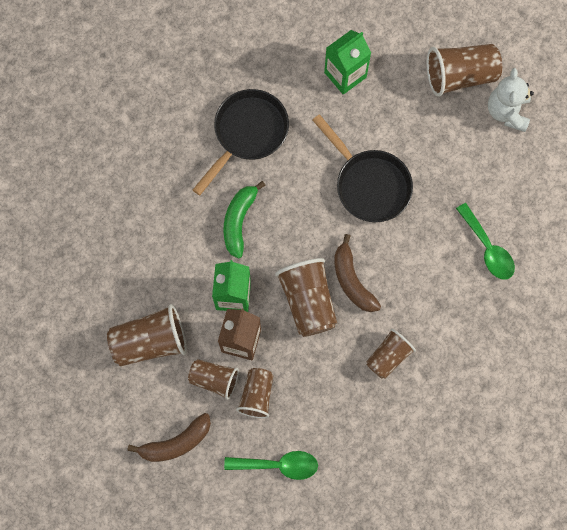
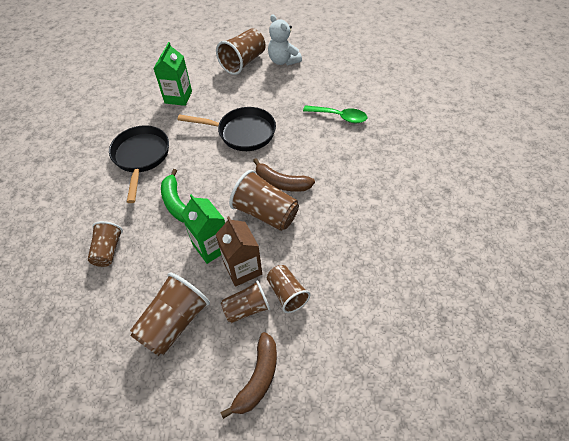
camera: 40 degrees left, 20 degrees down
green spoon [224,451,318,480] -> none
brown cup [366,329,416,379] -> brown cup moved to [88,221,123,267]

